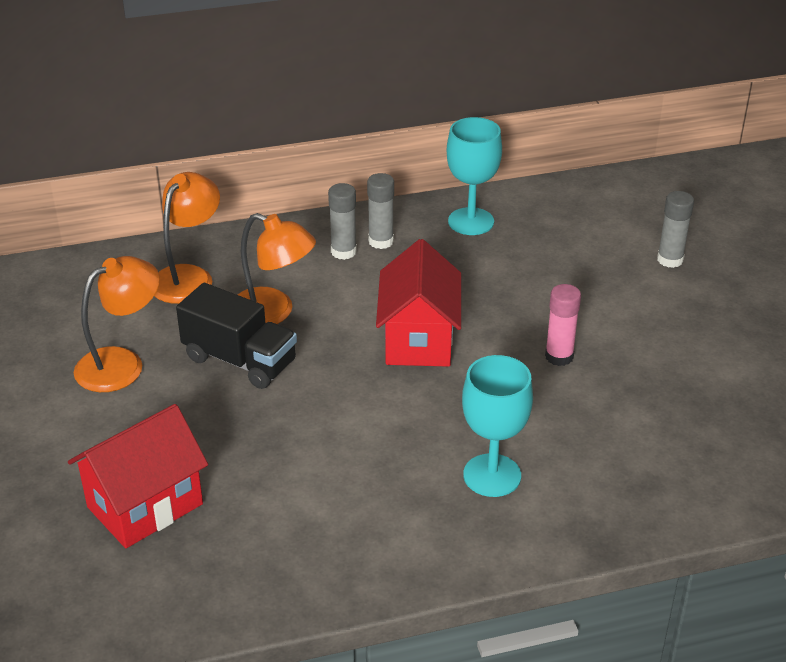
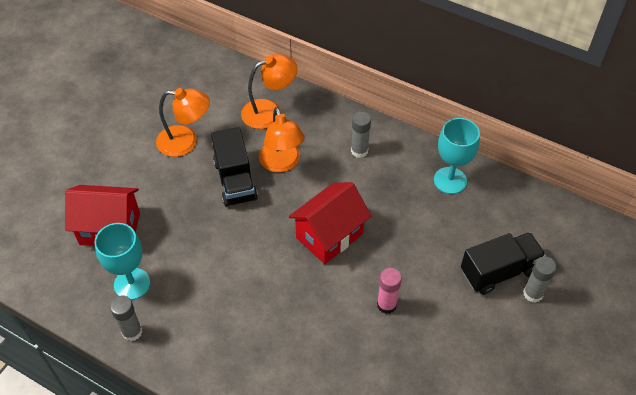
camera: 45 degrees right, 15 degrees up
grey glue stick [367,173,394,249] -> grey glue stick moved to [110,295,142,341]
turquoise goblet [462,355,533,497] -> turquoise goblet moved to [95,223,150,300]
none -> black truck [461,232,546,295]

